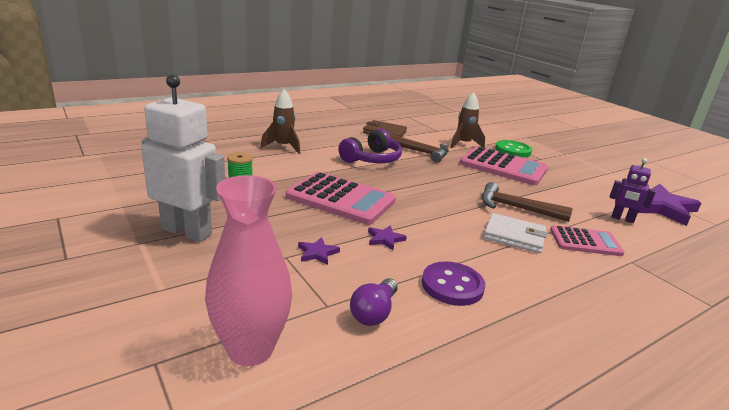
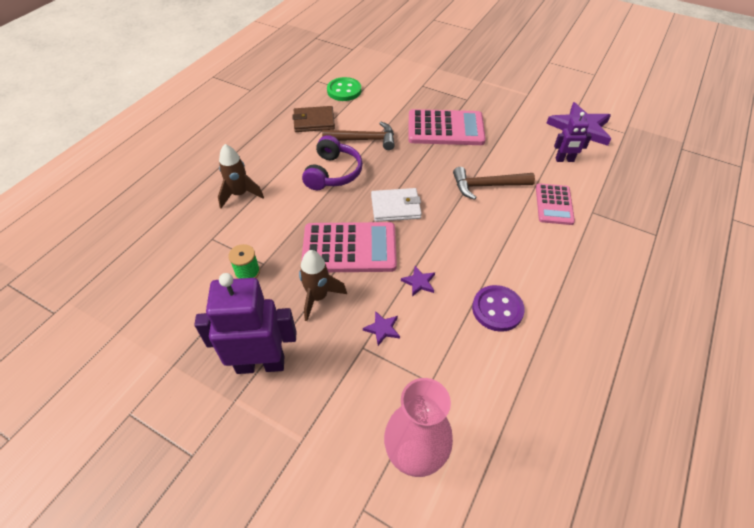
camera: 25 degrees left, 25 degrees up
white robot [141,75,225,242] -> purple robot [194,273,296,374]
purple light bulb [350,278,398,326] -> none
brown rocket [450,92,485,149] -> brown rocket moved to [299,250,347,321]
white wallet [483,213,547,253] -> white wallet moved to [371,188,422,222]
green button [495,140,532,157] -> green button moved to [327,77,361,101]
pink calculator [550,225,625,256] -> pink calculator turned 120 degrees clockwise [536,183,575,225]

